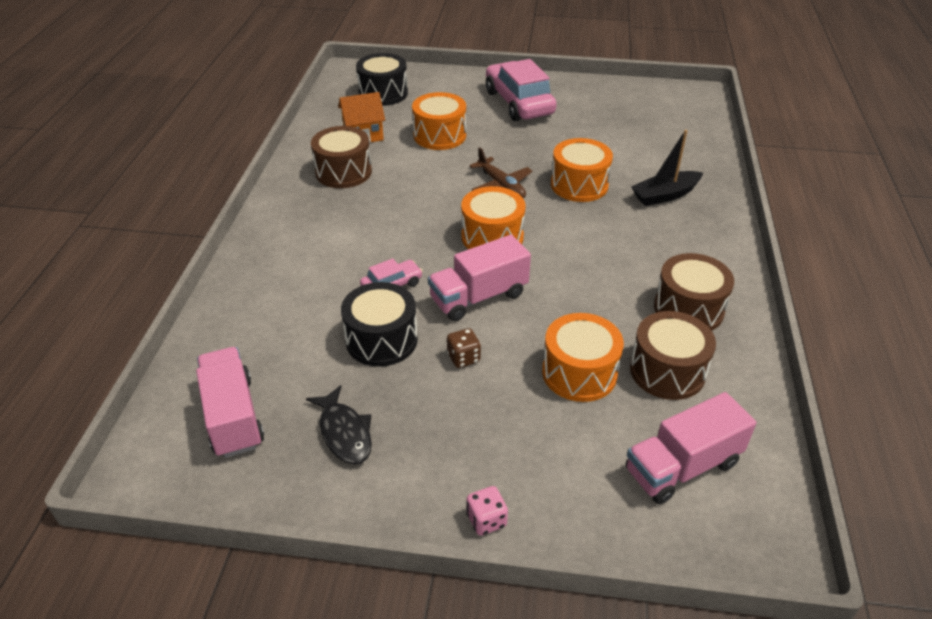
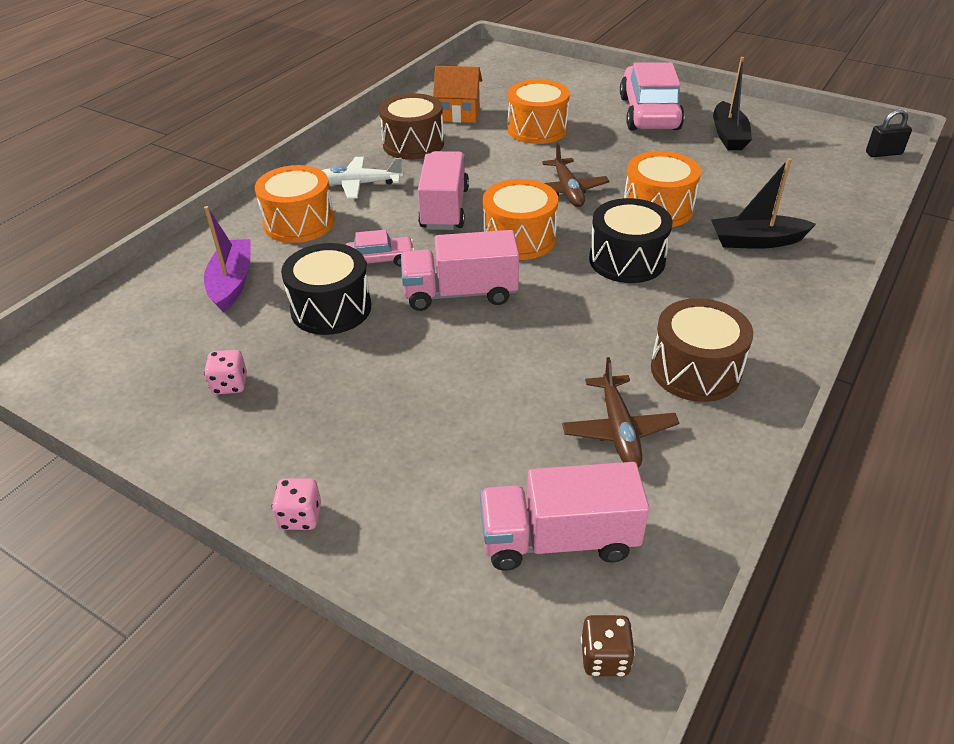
camera: 25 degrees right, 0 degrees up
pink truck [196,347,264,458] -> pink truck moved to [418,151,469,230]
black fish [306,385,372,464] -> pink dice [204,350,247,395]
black drum [356,53,408,106] -> black drum moved to [589,198,673,283]
brown dice [447,328,481,368] -> brown dice moved to [581,615,635,676]
orange drum [542,313,624,402] -> orange drum moved to [255,165,335,243]
brown drum [630,311,716,400] -> brown plane [562,357,679,468]
none -> purple boat [204,206,251,312]
none -> white plane [322,157,403,199]
none -> black boat [713,57,752,150]
none -> black padlock [866,109,912,157]

